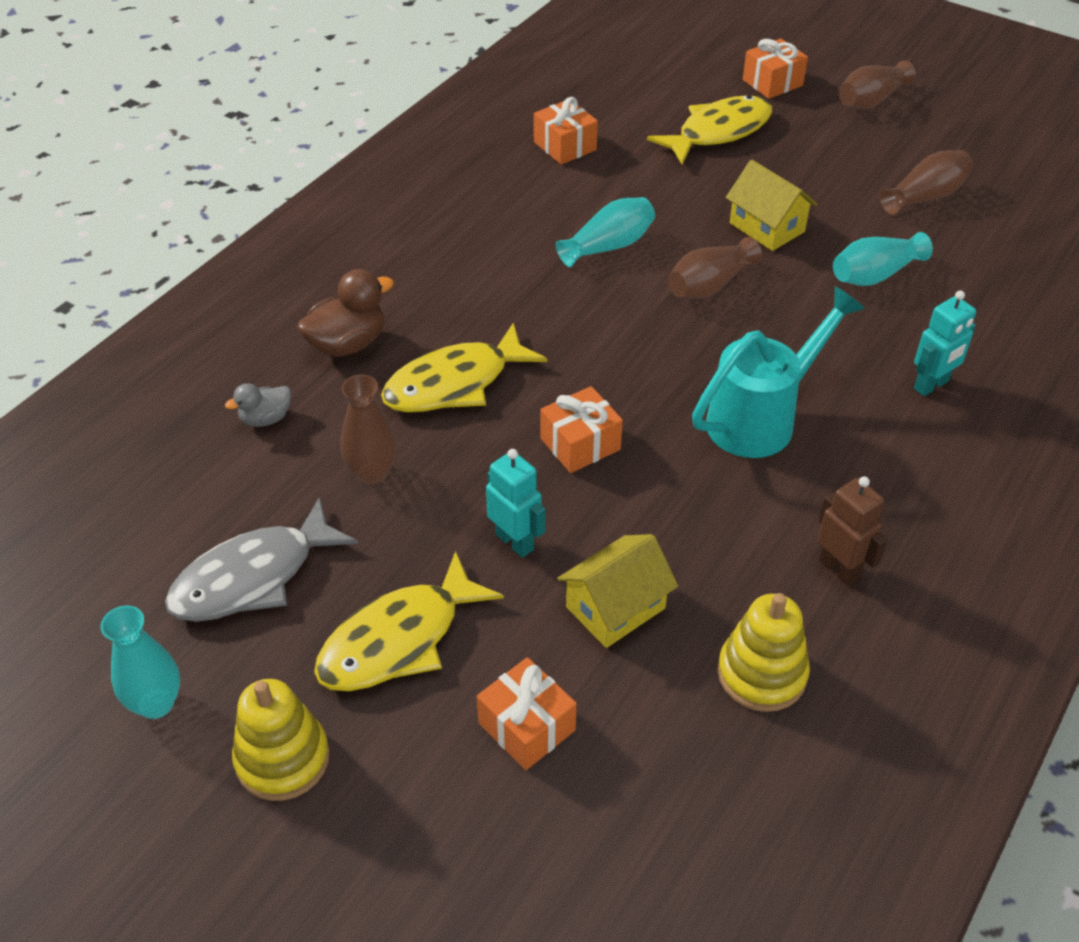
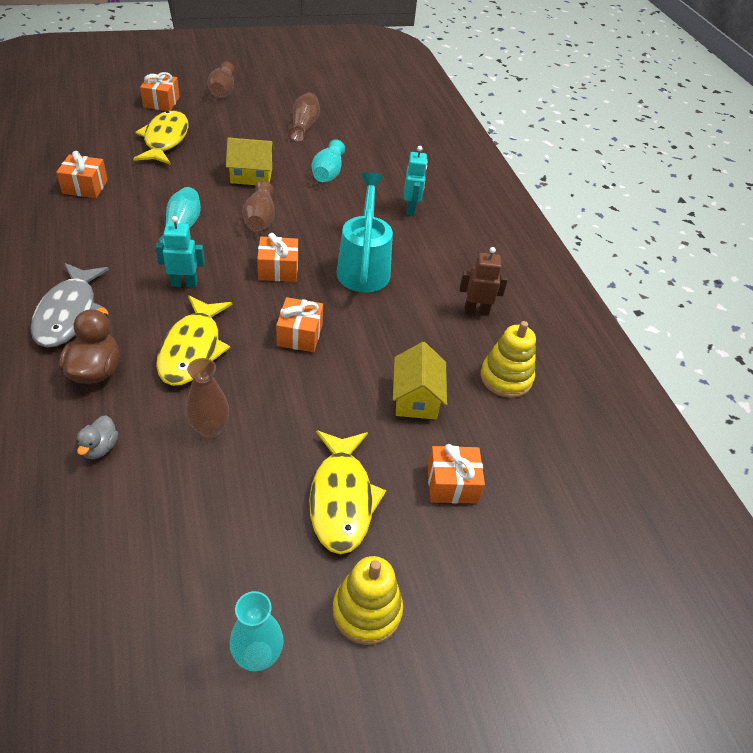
camera: 55 degrees left, 0 degrees up
grey fish [165,497,358,622] -> grey fish moved to [31,263,109,348]
turquoise robot [486,449,546,558] -> turquoise robot moved to [156,216,205,288]
none -> orange gift [257,233,298,282]

